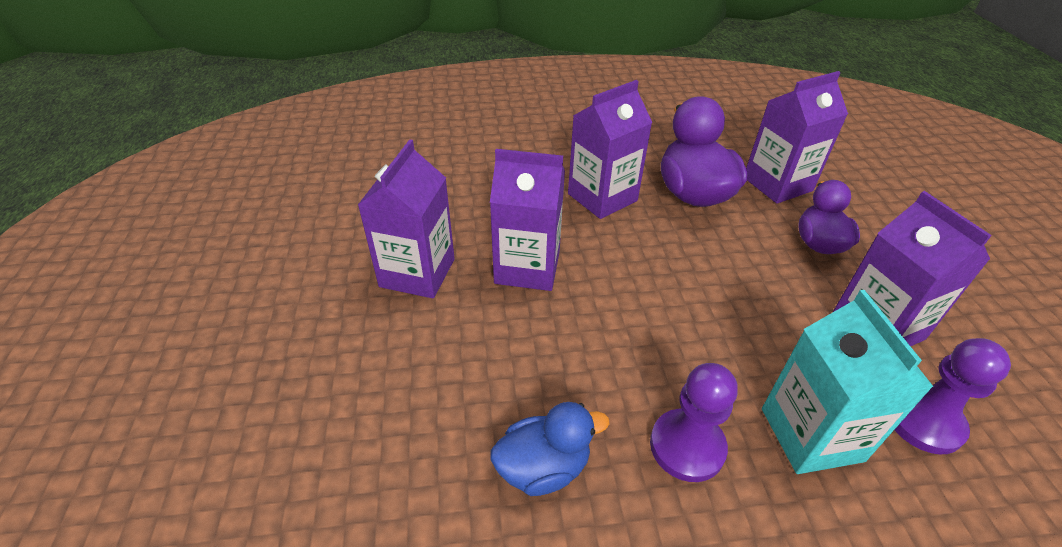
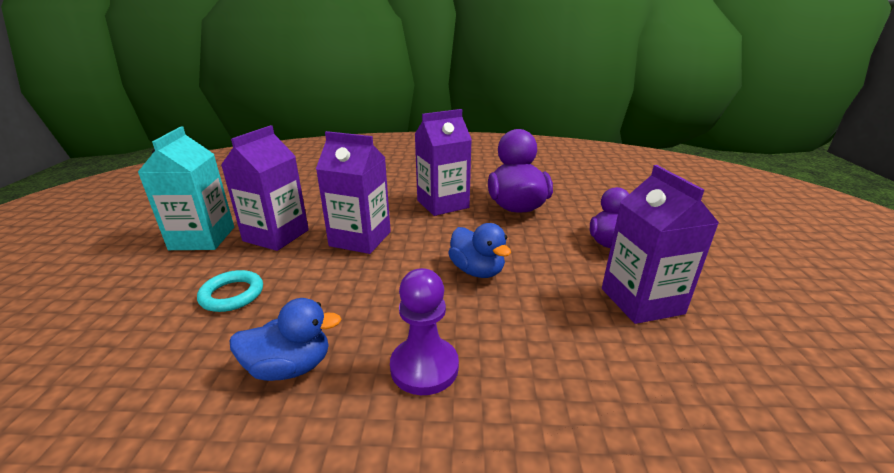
camera: 10 degrees right, 15 degrees down
purple carton [746,71,848,204] -> none
turquoise carton [762,290,934,474] -> turquoise carton moved to [138,126,234,250]
purple pawn [895,338,1011,454] -> none
none -> turquoise ring [197,270,263,312]
none -> blue duck [448,223,511,278]

